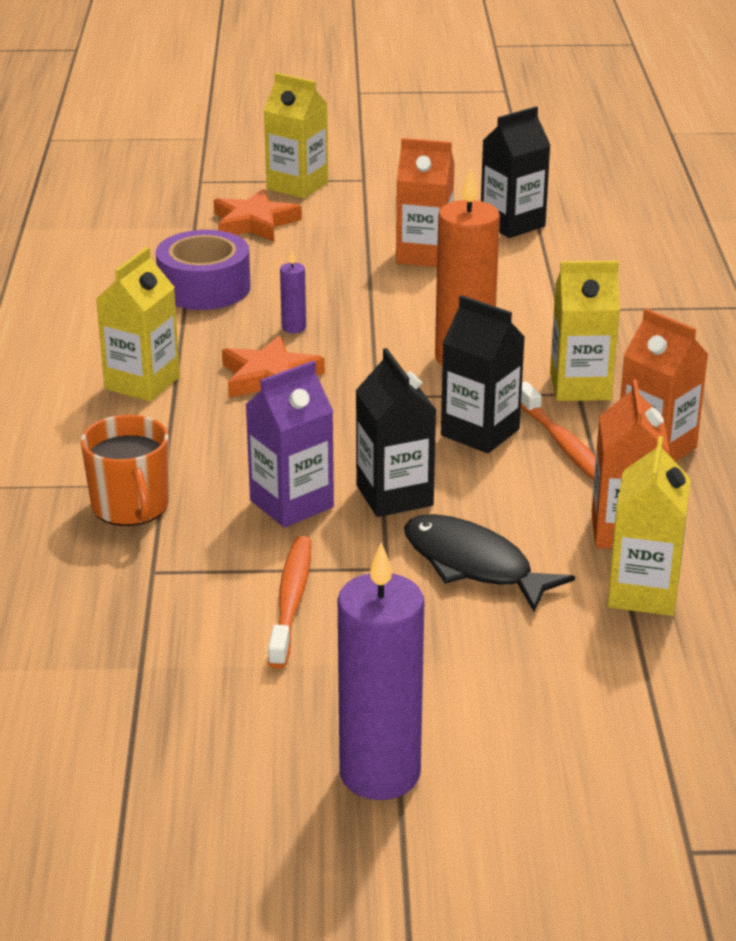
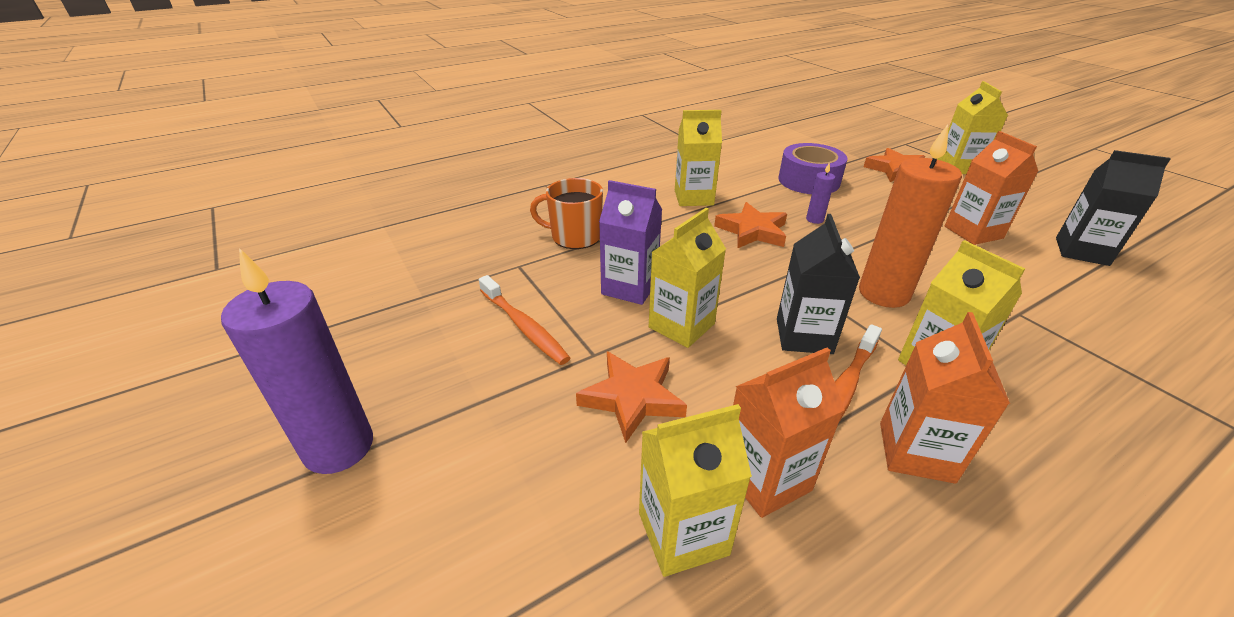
camera: 60 degrees right, 5 degrees up
orange mug [81,415,169,526] -> orange mug turned 60 degrees clockwise [530,178,603,249]
orange toothbrush [268,536,311,669] -> orange toothbrush turned 75 degrees clockwise [479,275,570,365]
black carton [355,348,436,517] -> yellow carton [649,208,726,348]
black fish [404,514,575,612] -> orange star [576,352,687,443]

